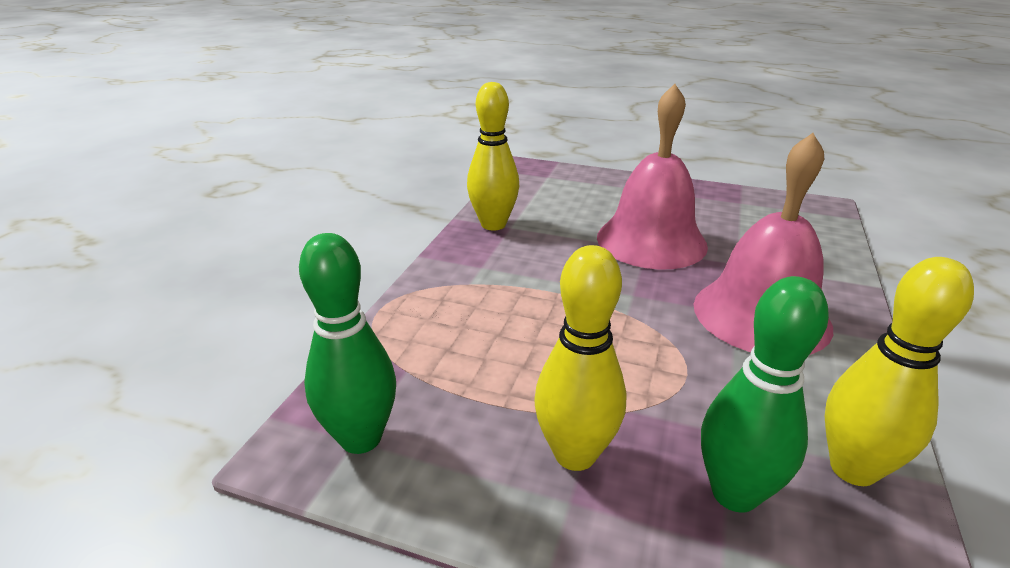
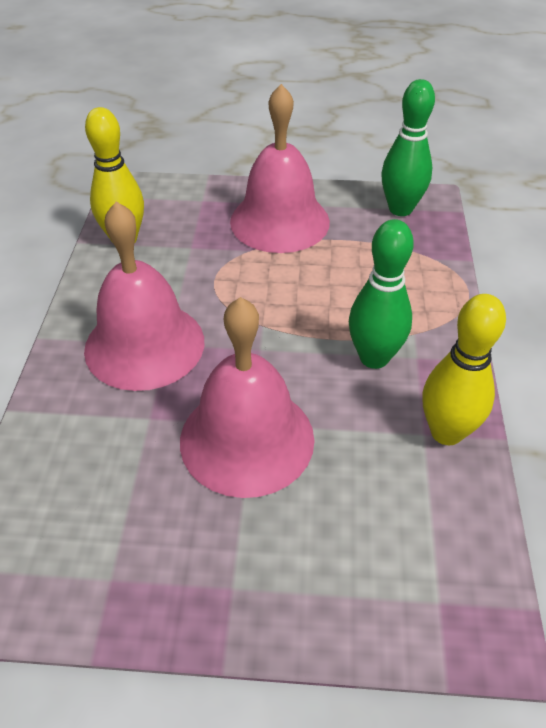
camera: 165 degrees right, 15 degrees up
yellow bowling pin [535,245,627,471] -> pink bell [230,84,330,253]
green bowling pin [701,276,829,513] -> green bowling pin moved to [349,219,414,369]

